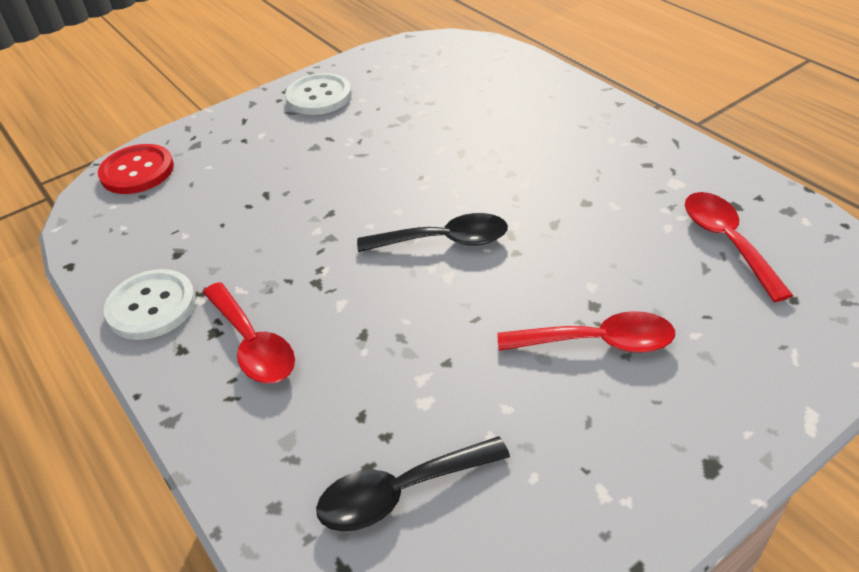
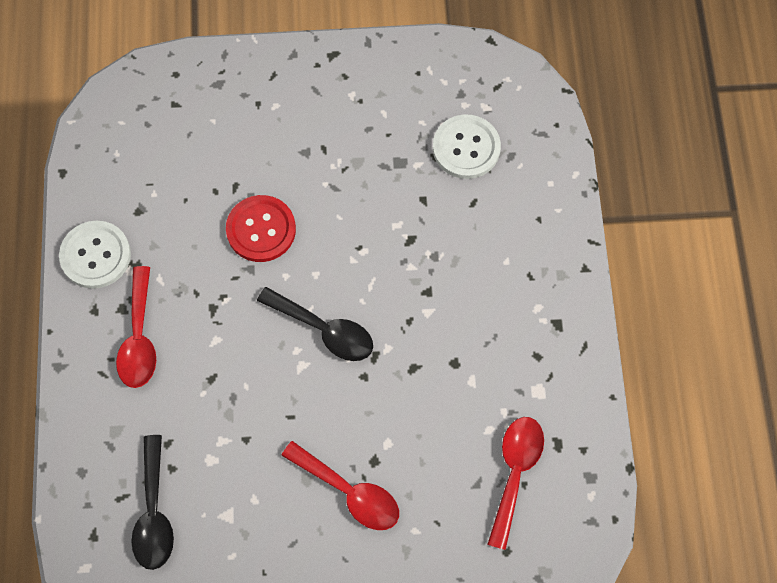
camera: 30 degrees right, 25 degrees up
red button [98,144,174,194] -> red button moved to [226,195,296,262]
white button [285,73,352,115] -> white button moved to [433,114,501,179]
black spoon [316,436,510,531] -> black spoon turned 105 degrees counterclockwise [131,435,174,570]

